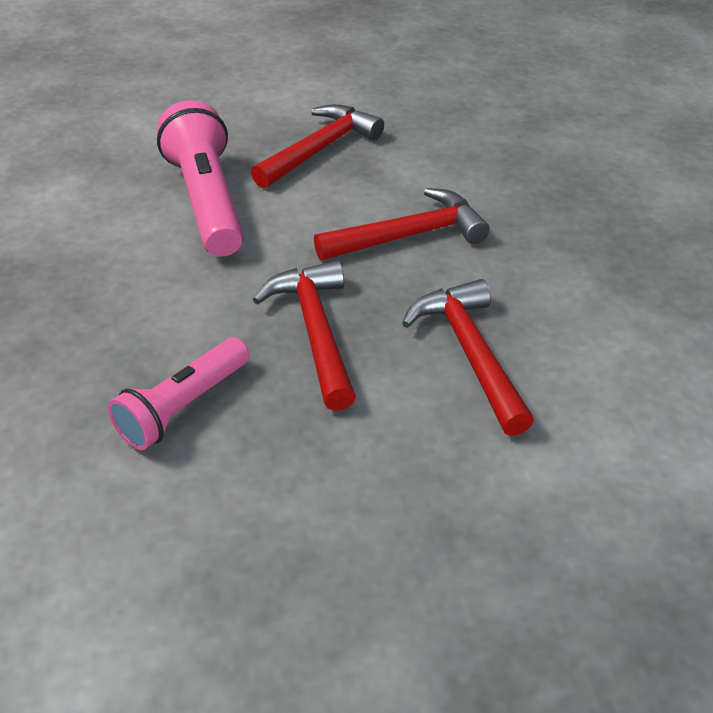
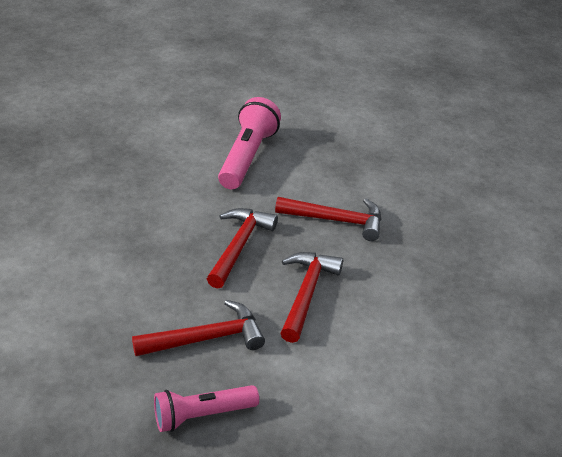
camera: 30 degrees right, 5 degrees down
pink flashlight [108,337,249,450] -> pink flashlight moved to [154,385,259,432]
red hammer [251,104,384,188] -> red hammer moved to [132,300,265,356]

